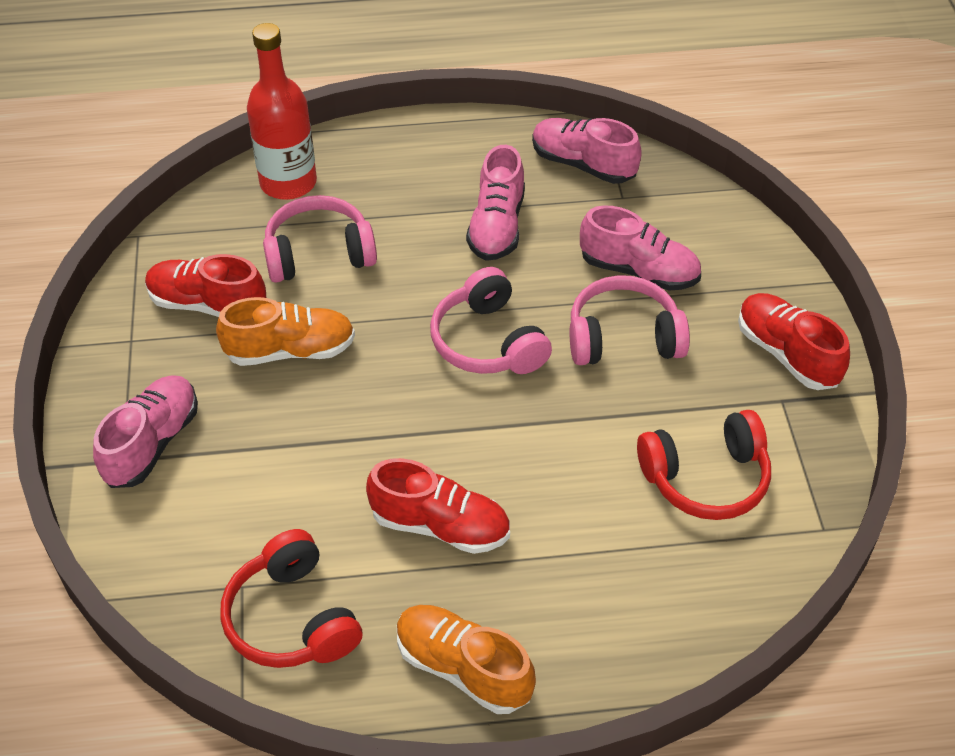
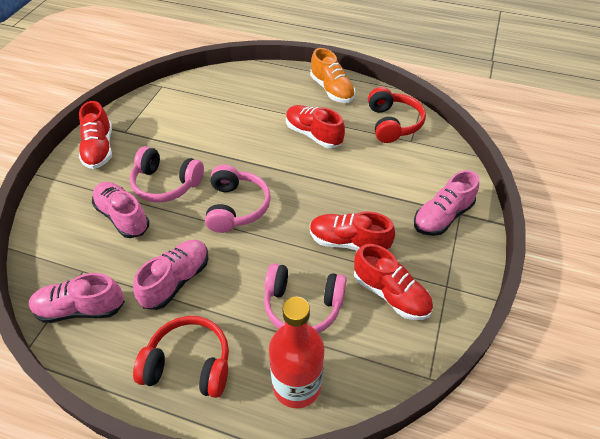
camera: 155 degrees left, 0 degrees up
orange shoe [216,297,355,366] -> red shoe [310,211,395,251]
pink shoe [532,118,642,184] -> pink shoe turned 120 degrees clockwise [29,273,124,323]
red headphones [637,410,771,520] -> red headphones moved to [133,316,229,398]

